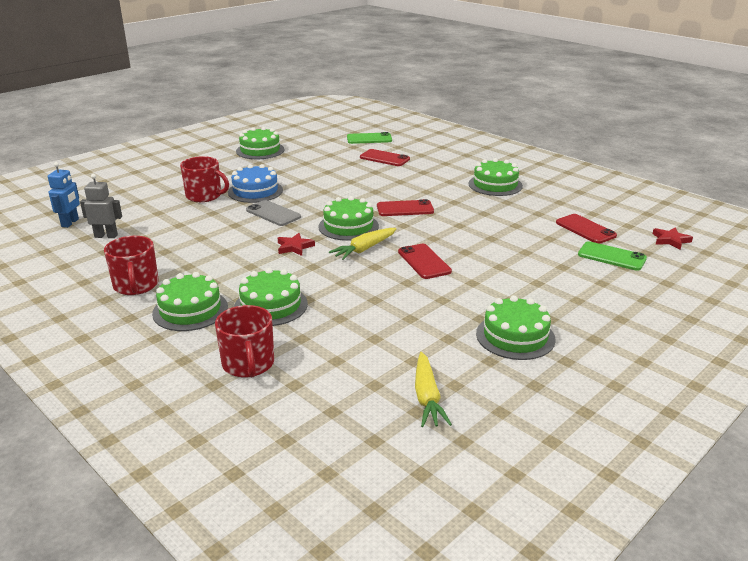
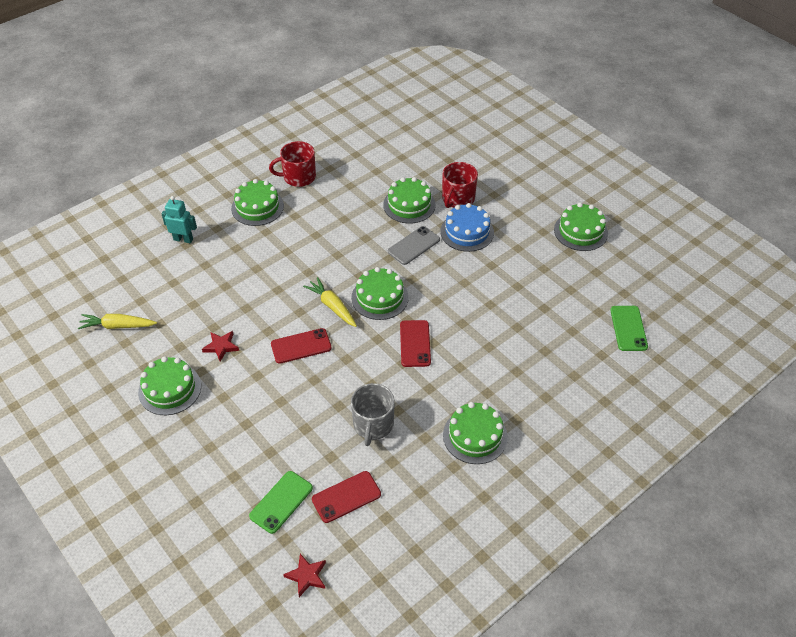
camera: 95 degrees right, 20 degrees up
blue robot [48,162,80,228] -> none
grey robot [80,174,122,238] -> none
red mug [215,305,274,378] -> turquoise robot [161,196,197,243]
green cake [234,268,308,326] -> green cake moved to [383,177,436,223]
red star [278,233,315,256] -> red star moved to [202,331,239,362]
red phone [360,149,410,166] -> none
none -> grey mug [351,383,395,446]

